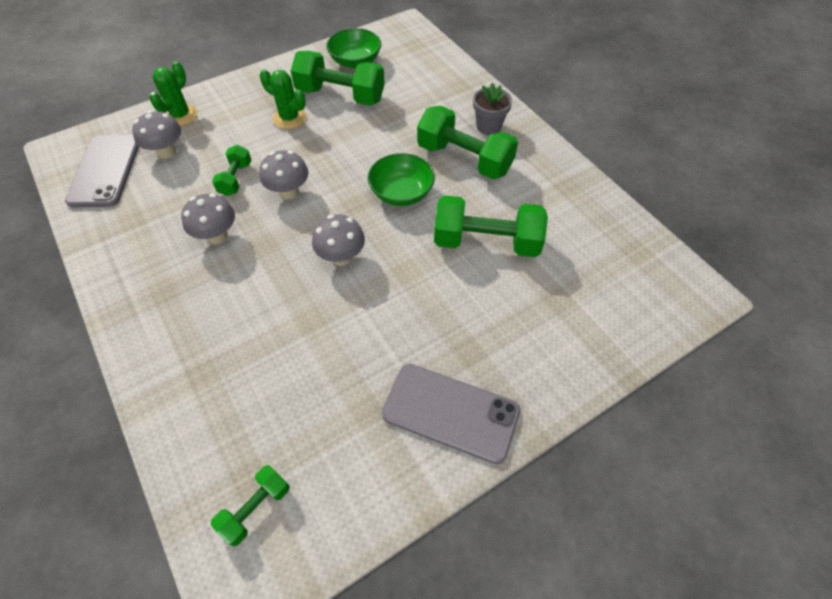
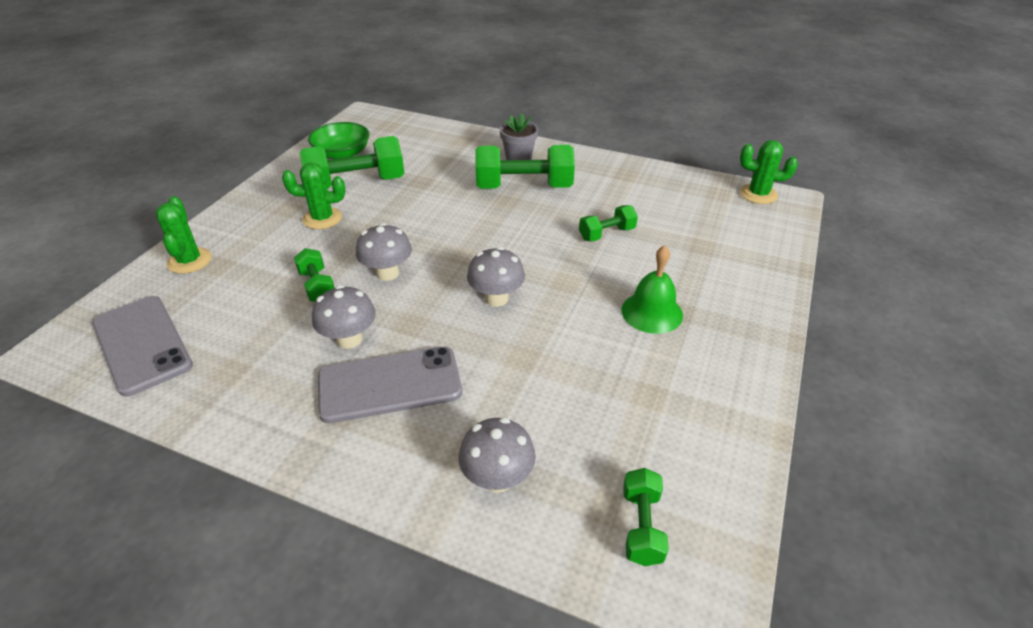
camera: 35 degrees left, 15 degrees down
grey mushroom [132,110,181,159] -> grey mushroom moved to [458,417,536,493]
green bowl [368,153,435,206] -> none
grey phone [382,364,520,464] -> grey phone moved to [318,347,462,423]
green dumbbell [434,195,548,257] -> green dumbbell [579,205,638,242], size x0.53
none -> green bell [621,245,683,334]
none -> green cactus [740,140,798,204]

